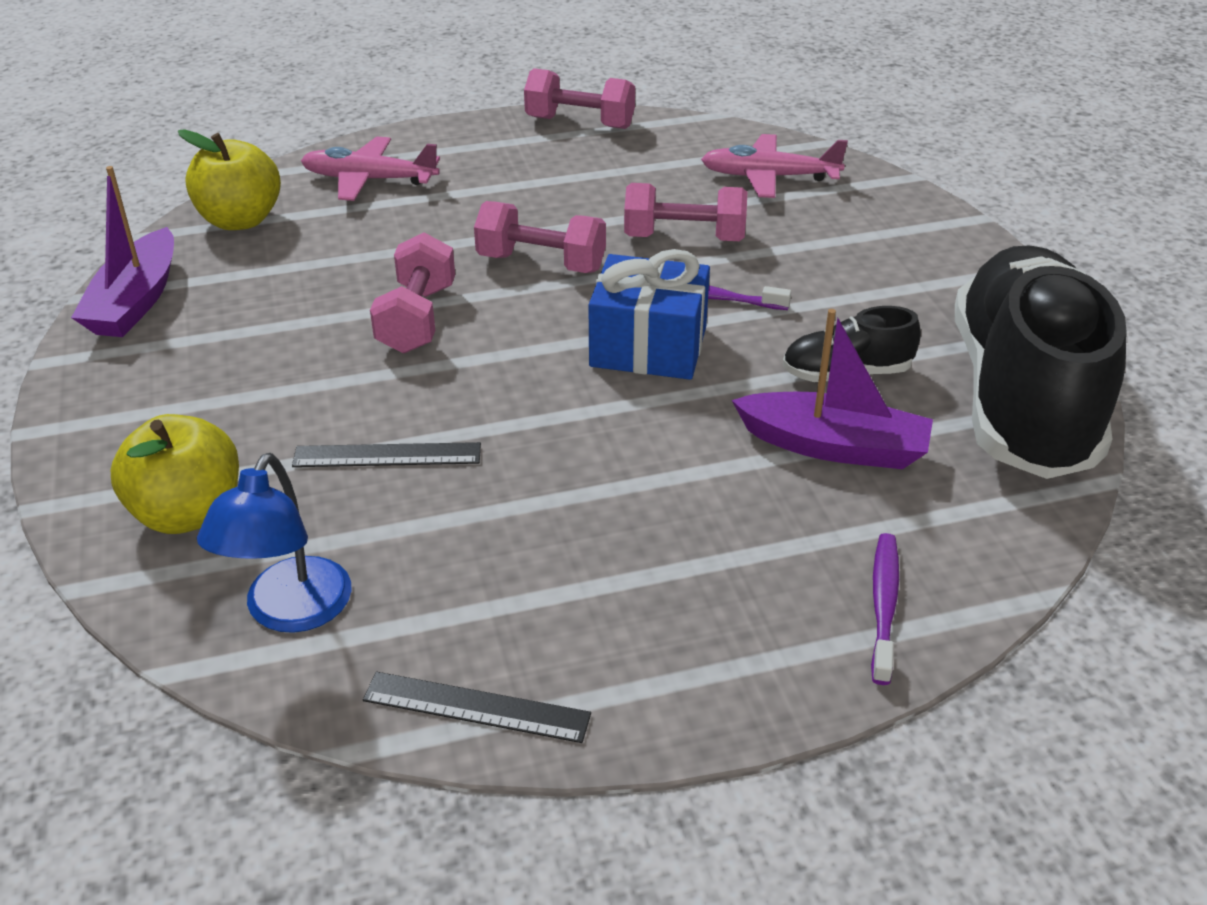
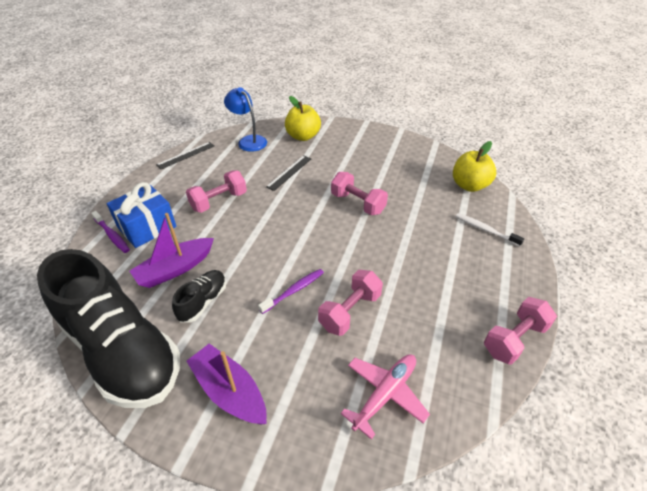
camera: 125 degrees right, 5 degrees up
purple boat [71,166,174,337] -> purple boat moved to [186,344,267,424]
pink plane [301,136,440,201] -> white toothbrush [455,213,524,247]
pink dumbbell [474,201,606,273] -> pink dumbbell moved to [186,170,247,213]
blue gift [588,249,710,380] -> blue gift moved to [107,182,177,248]

